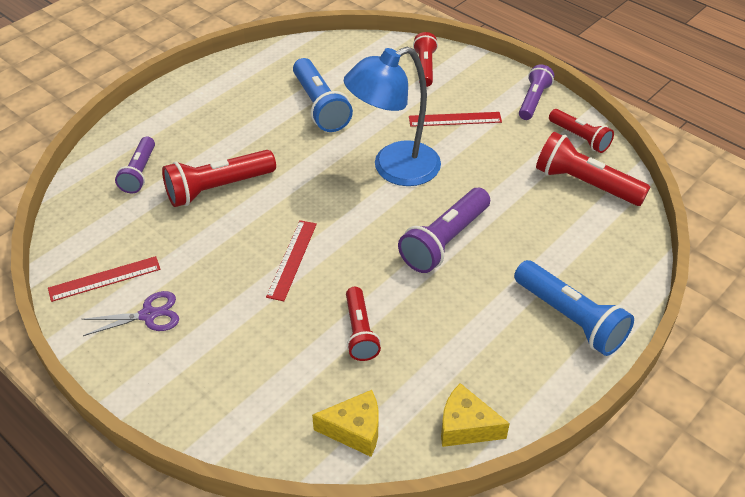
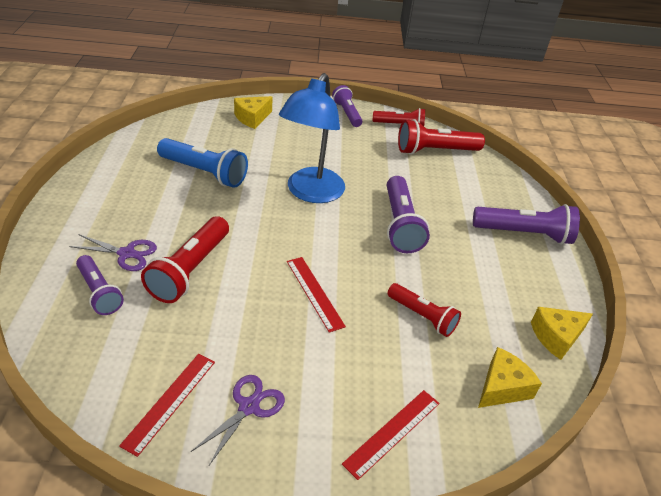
camera: 45 degrees left, 5 degrees down
red ruler [409,112,502,127] -> red ruler moved to [342,390,440,480]
red flashlight [413,32,438,87] -> yellow cheese [234,96,272,129]
blue flashlight [514,260,634,356] -> purple flashlight [473,204,580,245]
none -> purple scissors [69,234,157,271]

